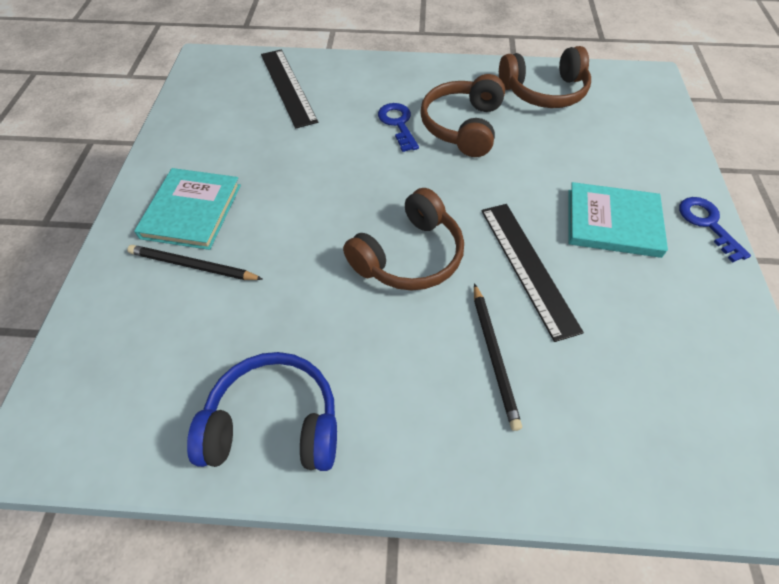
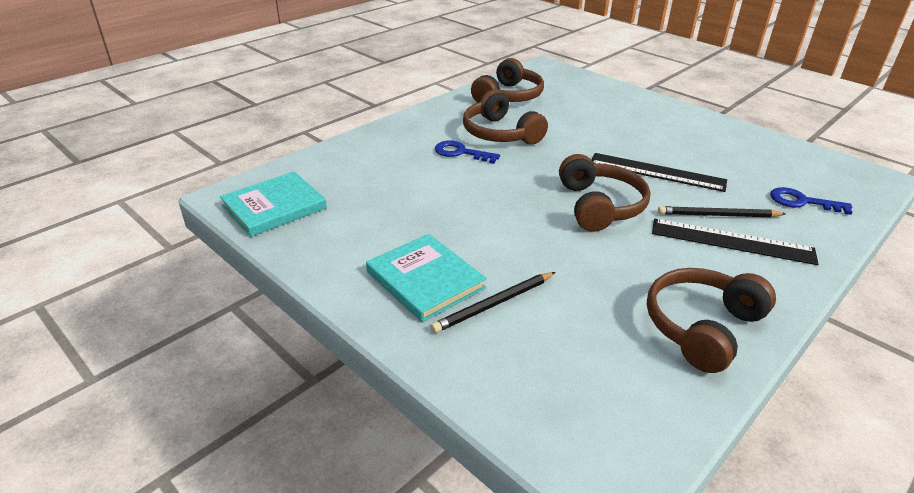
camera: 50 degrees left, 20 degrees down
blue headphones [187,352,337,471] -> brown headphones [647,268,776,373]
black ruler [261,50,318,129] -> black ruler moved to [652,218,818,265]
black pencil [474,283,522,431] -> black pencil turned 150 degrees clockwise [658,206,786,218]
turquoise book [568,182,668,258] -> turquoise book moved to [220,172,327,237]
blue key [679,197,751,262] -> blue key moved to [770,187,852,215]

